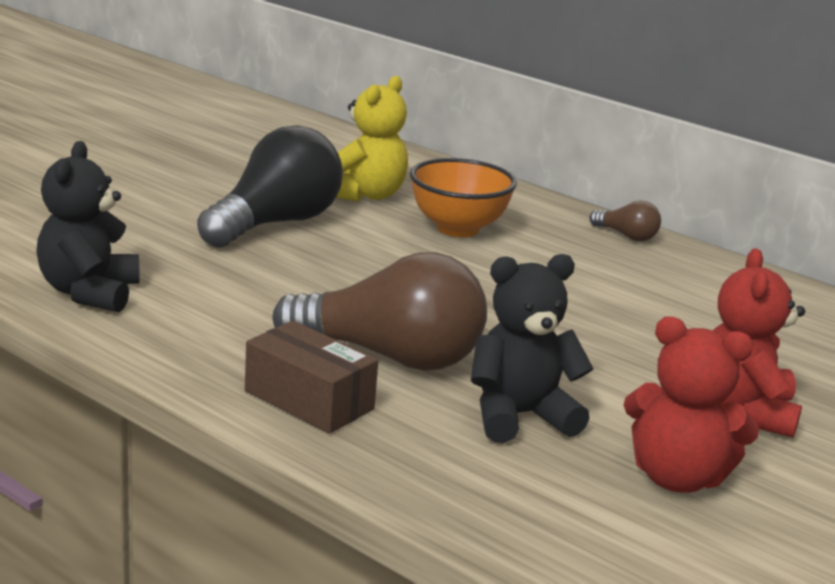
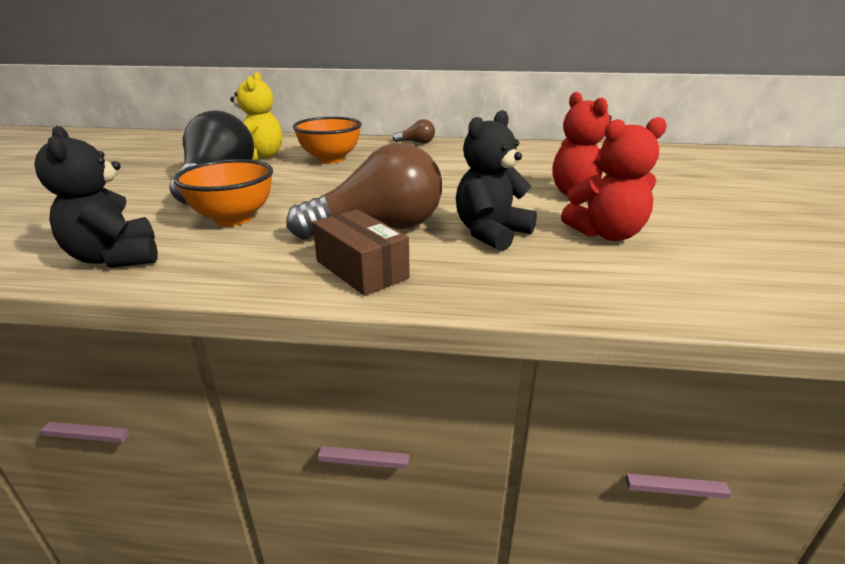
camera: 30 degrees left, 5 degrees up
brown box [245,321,378,434] -> brown box turned 45 degrees clockwise [312,209,410,296]
none -> orange bowl [174,159,273,226]

